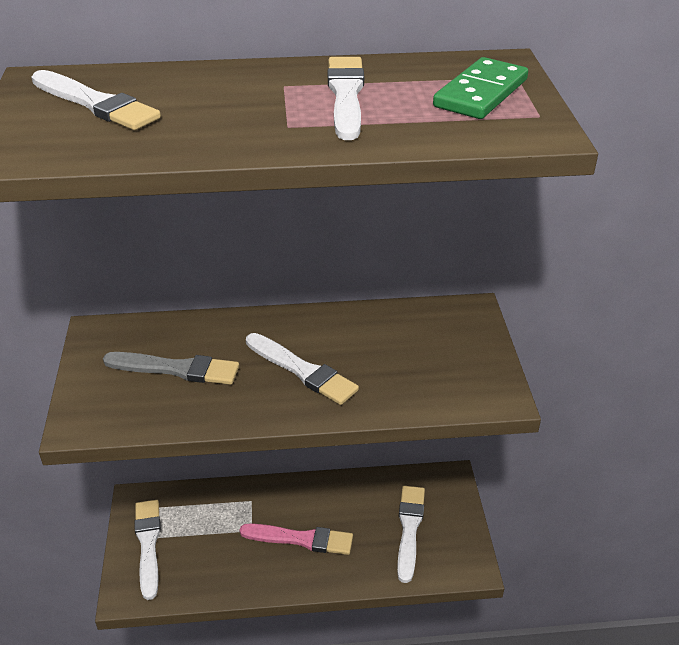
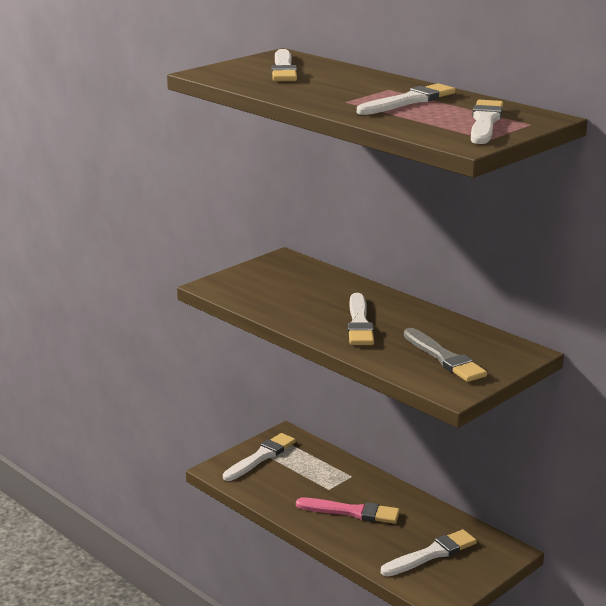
camera: 50 degrees right, 15 degrees down
grey brush [103,352,239,385] -> grey brush moved to [404,328,487,382]
pink brush [239,523,353,555] -> pink brush turned 45 degrees counterclockwise [296,498,400,524]
green domino [433,57,528,119] -> white brush [471,100,503,144]

